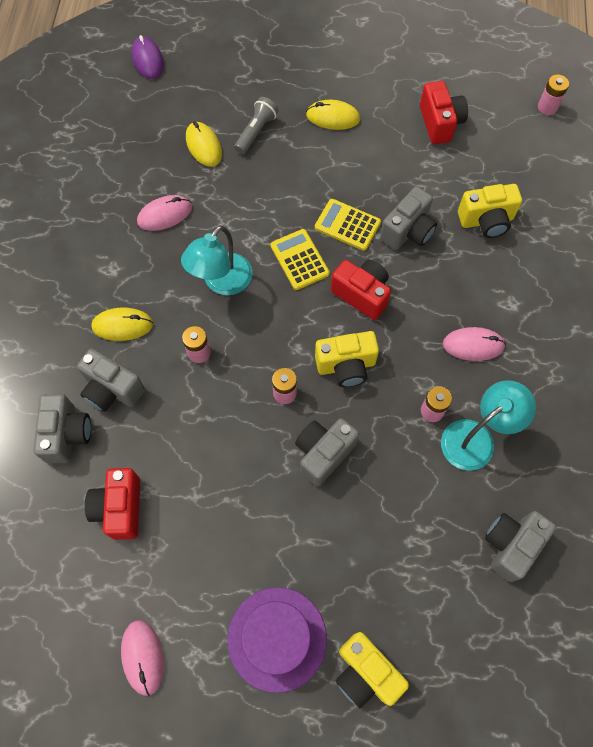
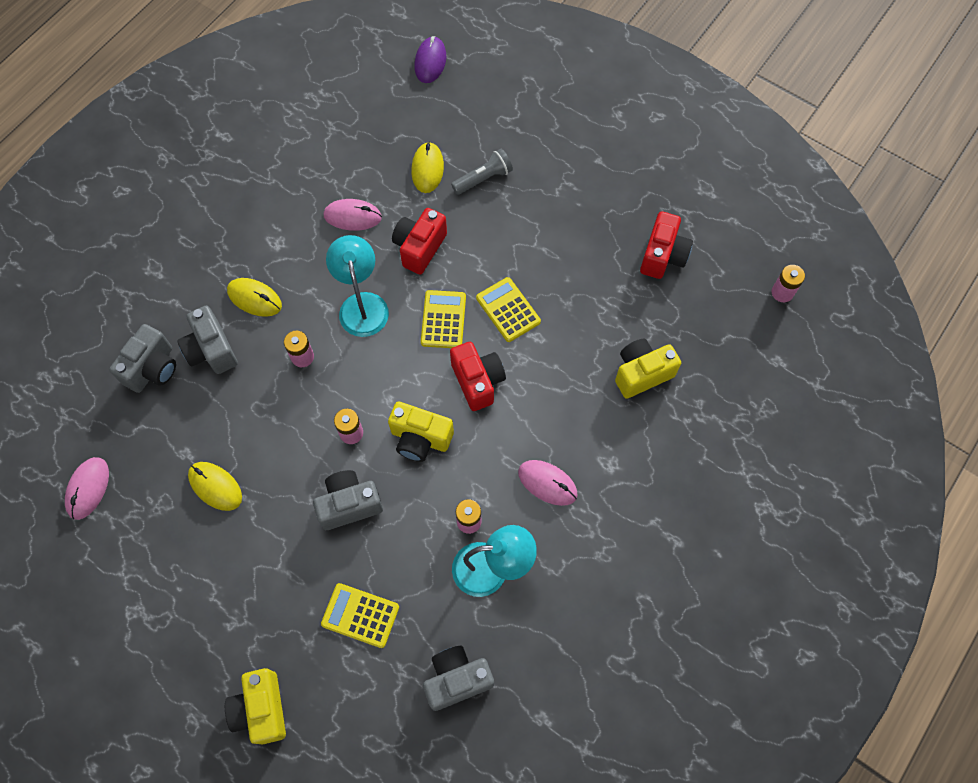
camera: 30 degrees right, 0 degrees up
red camera [85,468,140,540] -> red camera moved to [392,208,447,275]
pink mouse [121,620,164,696] -> pink mouse moved to [65,457,109,520]
turquoise lamp [181,226,252,295] -> turquoise lamp turned 105 degrees clockwise [326,235,389,337]
purple hat [227,587,327,693] -> none
yellow mouse [306,100,360,130] -> yellow mouse moved to [188,462,242,511]
grey camera [380,186,437,250] -> none
yellow camera [458,184,522,238] -> yellow camera turned 135 degrees clockwise [615,339,681,399]
none -> yellow calculator [321,583,399,648]

